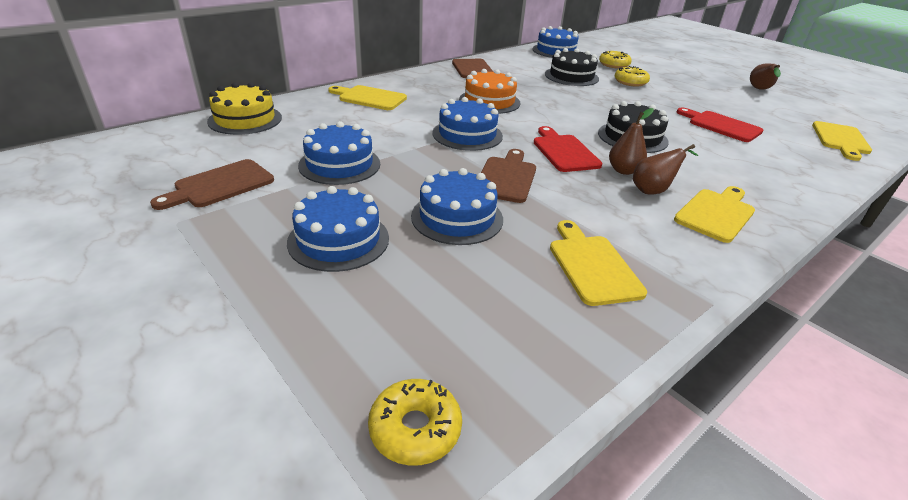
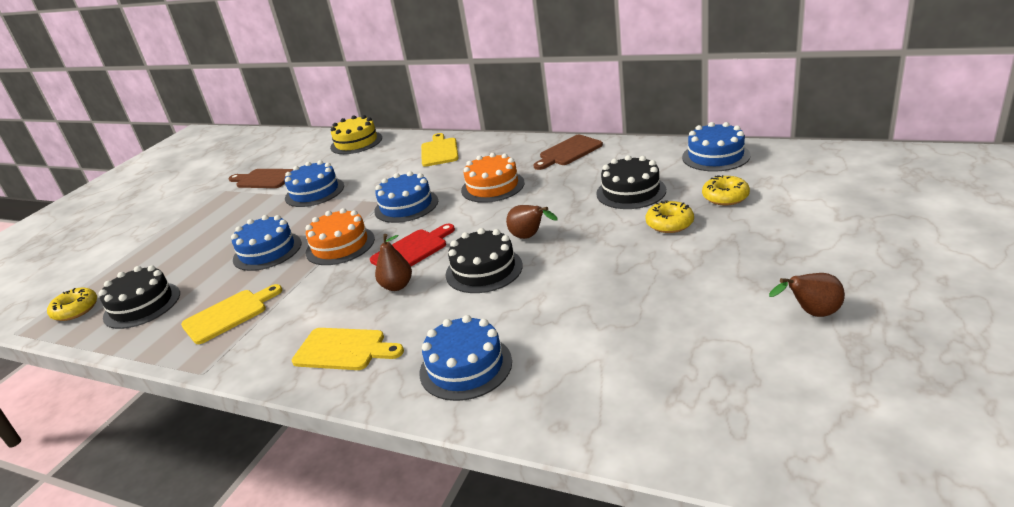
camera: 70 degrees right, 5 degrees down
blue cake [287,186,389,272] -> blue cake moved to [420,315,512,401]
brown cutting board [481,149,536,203] -> orange cake [305,208,375,265]
brown pear [633,144,699,194] -> brown pear moved to [506,205,557,239]
red cutting board [677,107,763,142] -> none
yellow cutting board [812,121,872,161] -> none
none -> black cake [99,265,180,329]

